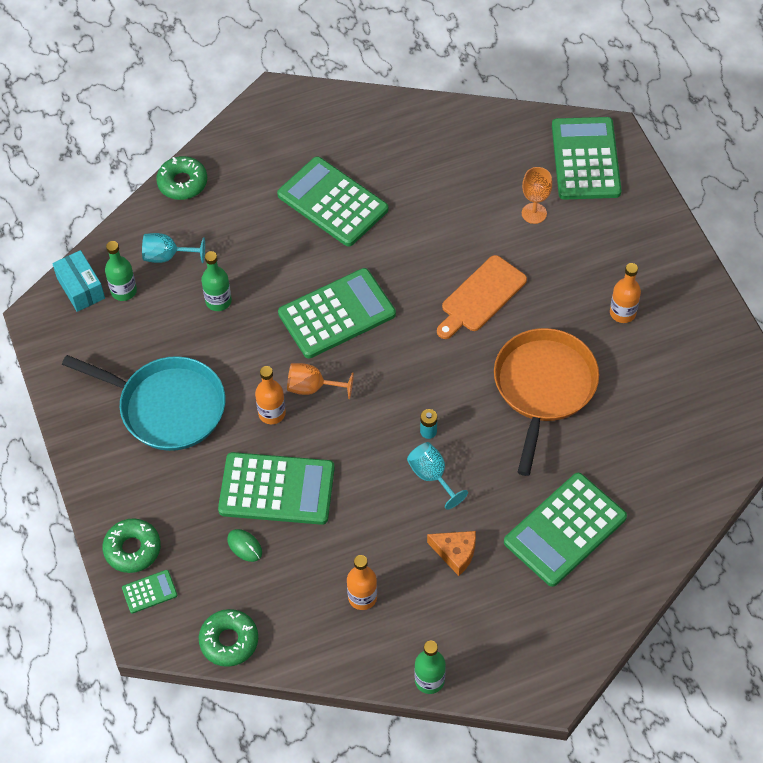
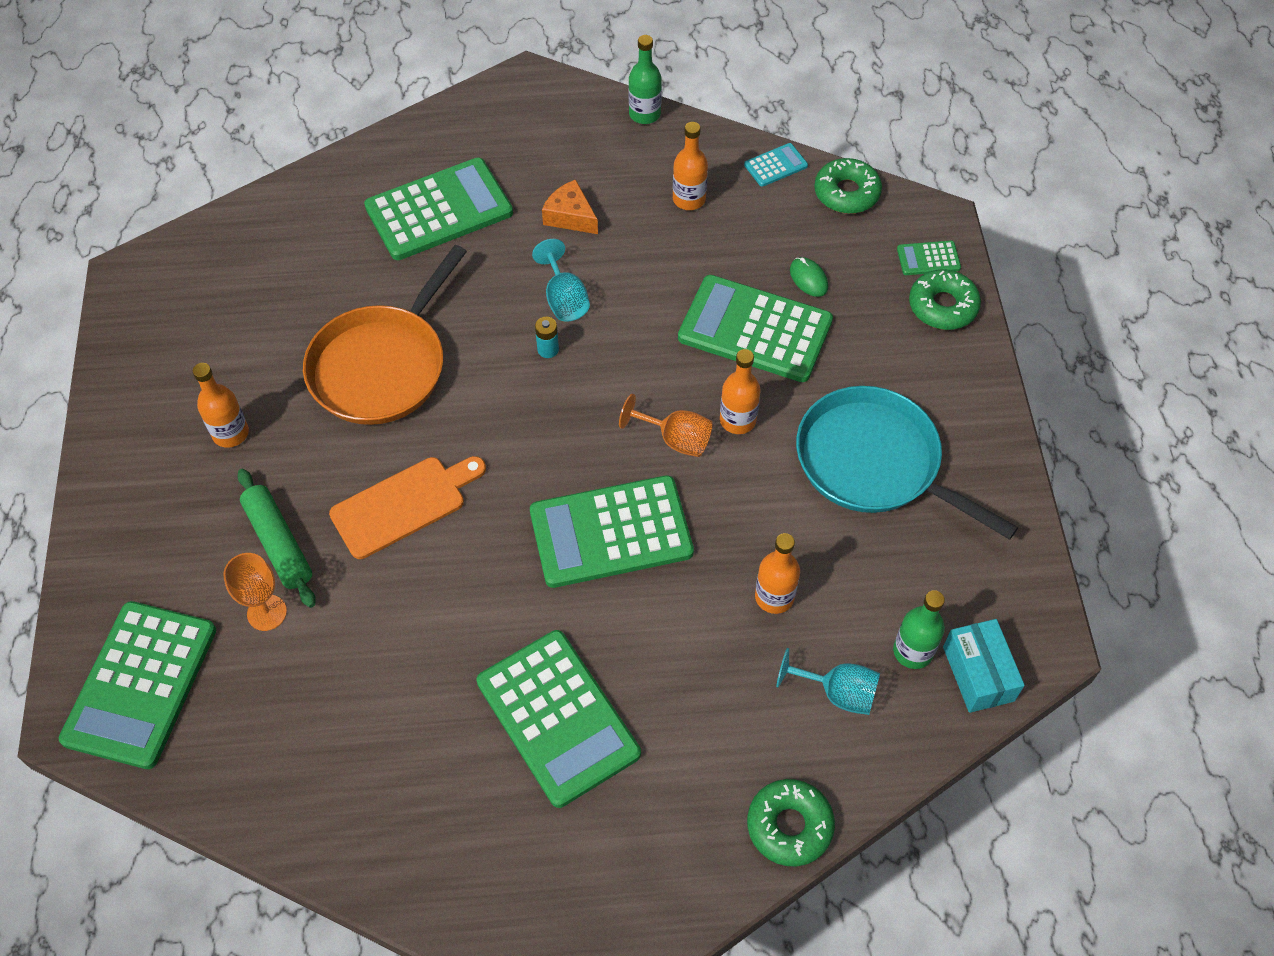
camera: 165 degrees left, 0 degrees up
green bottle [201,251,232,311] -> orange bottle [755,533,800,614]
none -> green rolling pin [237,469,316,608]
none -> turquoise calculator [744,143,808,187]

